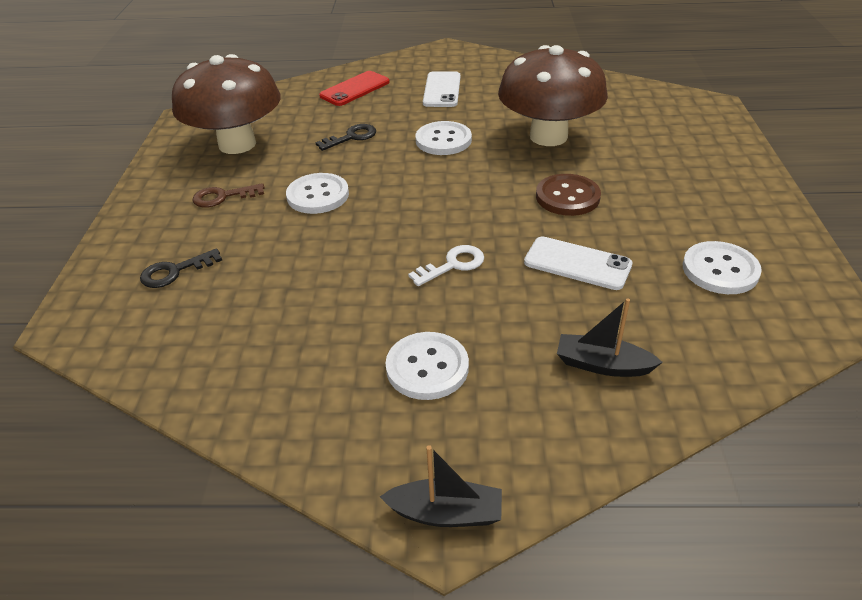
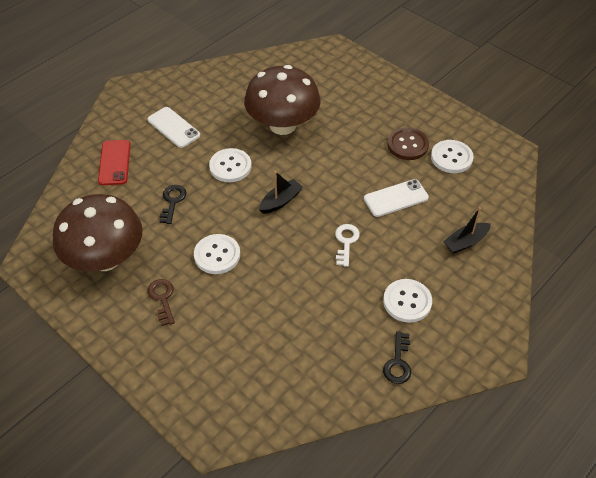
camera: 50 degrees left, 10 degrees up
black key [140,248,222,288] -> black key moved to [383,331,411,384]
brown key [192,183,265,208] -> brown key turned 135 degrees clockwise [147,279,175,326]
black boat [380,445,502,527] -> black boat moved to [259,171,303,214]
brown button [536,174,601,216] -> brown button moved to [387,127,429,160]

